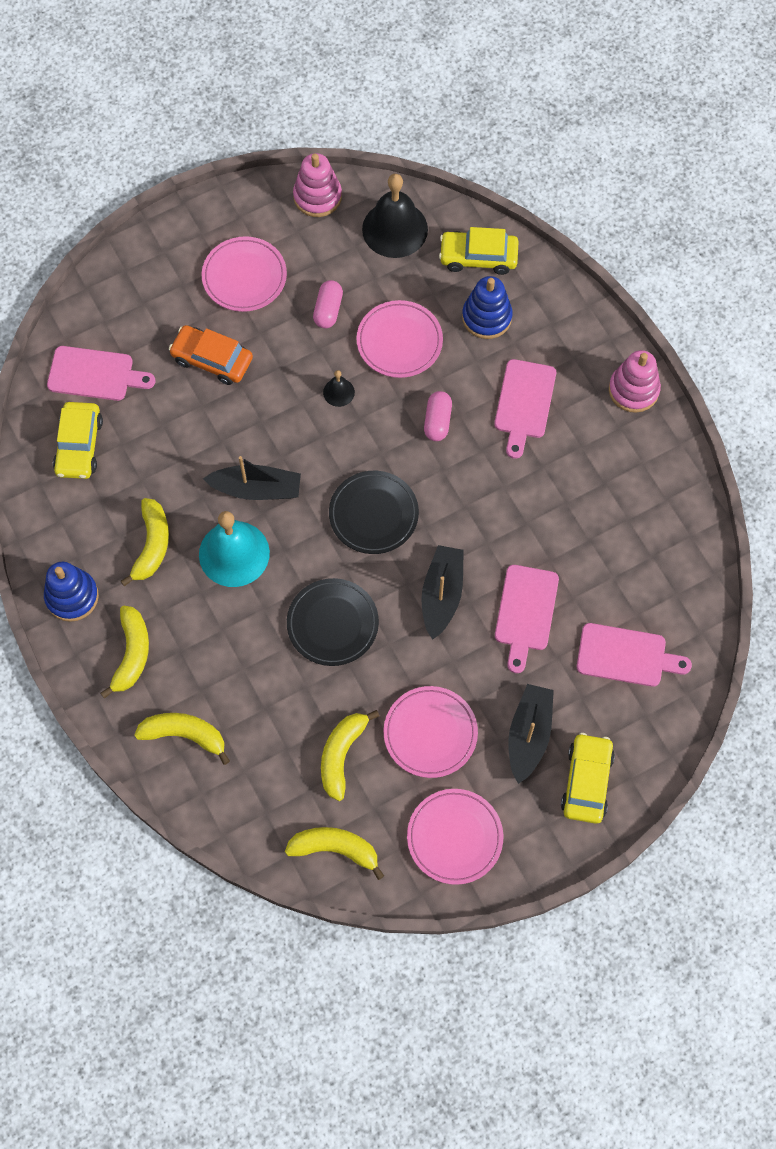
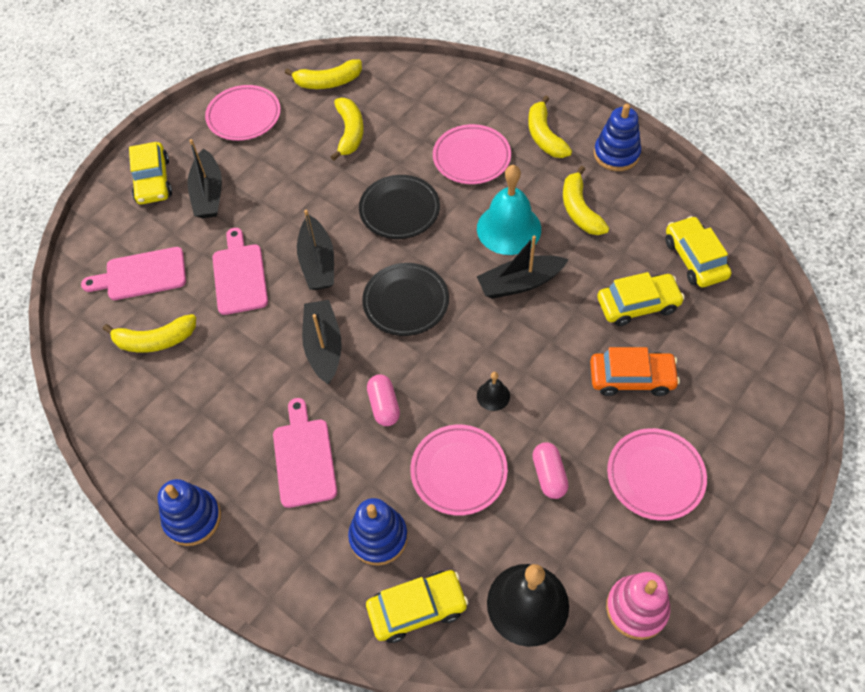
camera: 160 degrees right, 10 degrees down
pink cutting board [47,346,155,401] -> none
yellow banana [134,713,230,765] -> yellow banana moved to [103,314,196,353]
pink plate [384,686,478,778] -> pink plate moved to [433,124,511,184]
pink stacking toy [609,350,661,413] -> blue stacking toy [158,479,221,546]
none -> black boat [302,300,341,384]
none -> yellow car [597,272,685,327]

